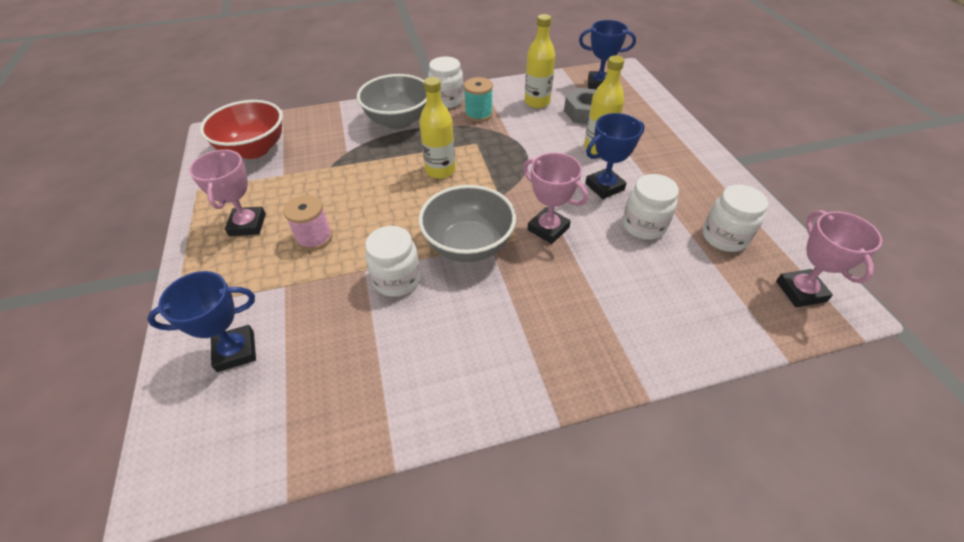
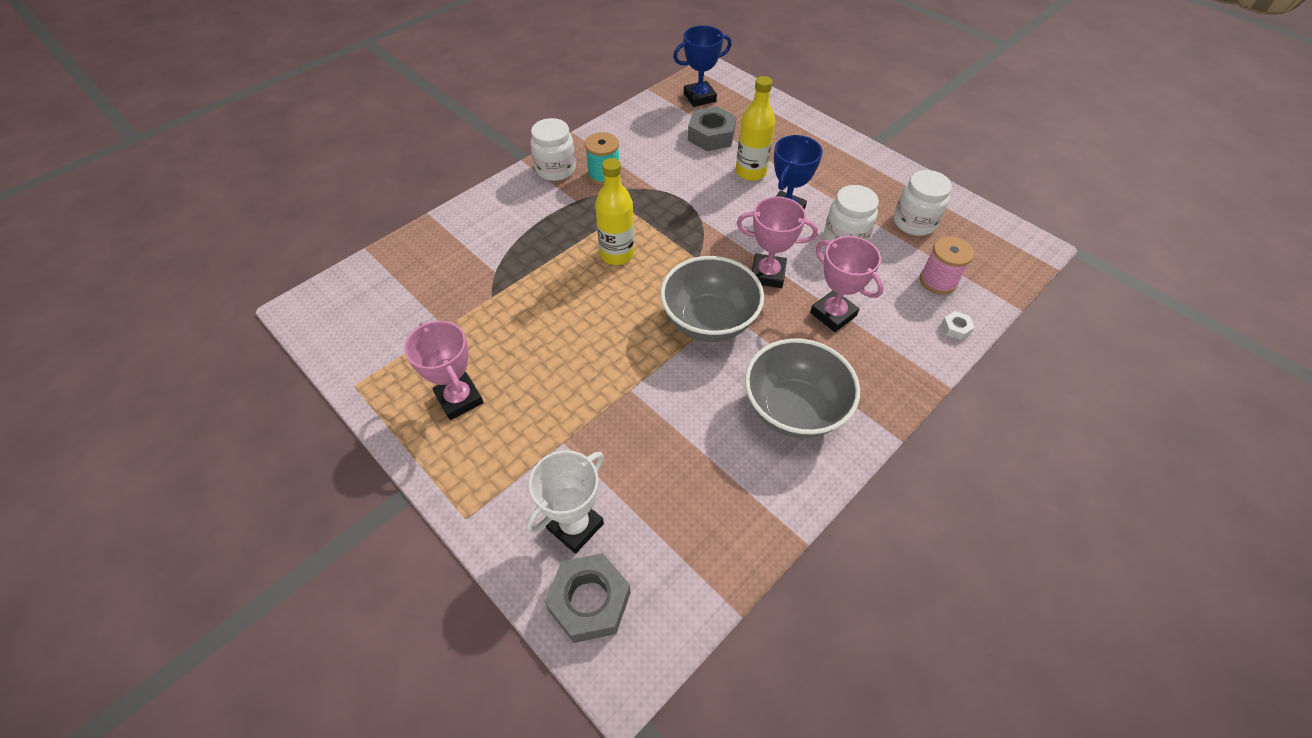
camera: 30 degrees left, 5 degrees up
blue trophy [147,271,256,372] -> white trophy [526,450,604,554]
red bowl [200,100,283,159] -> none
pink spool [283,195,333,251] -> pink spool moved to [920,236,974,295]
grey bowl [357,74,426,129] -> grey bowl moved to [745,338,860,438]
white jar [365,226,421,297] -> none
yellow bottle [525,14,555,108] -> none
pink trophy [776,210,882,307] -> pink trophy moved to [810,236,884,332]
none -> grey nut [545,553,631,643]
none -> white nut [941,311,975,340]

